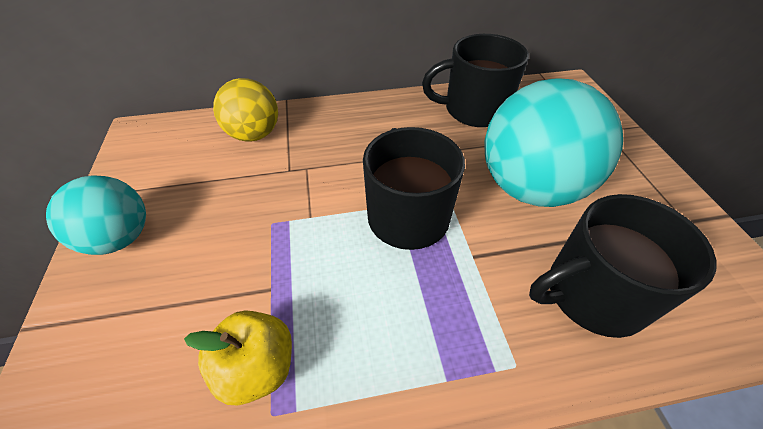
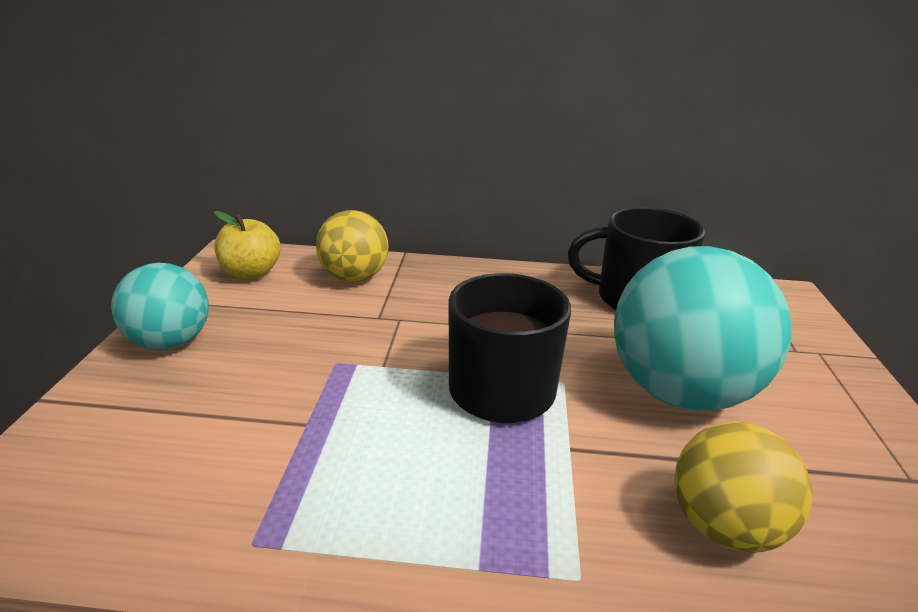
camera: 15 degrees right, 20 degrees down
yellow apple [184,310,292,405] -> yellow apple moved to [214,211,280,280]
black mug [529,194,716,338] -> yellow ball [674,422,812,553]

